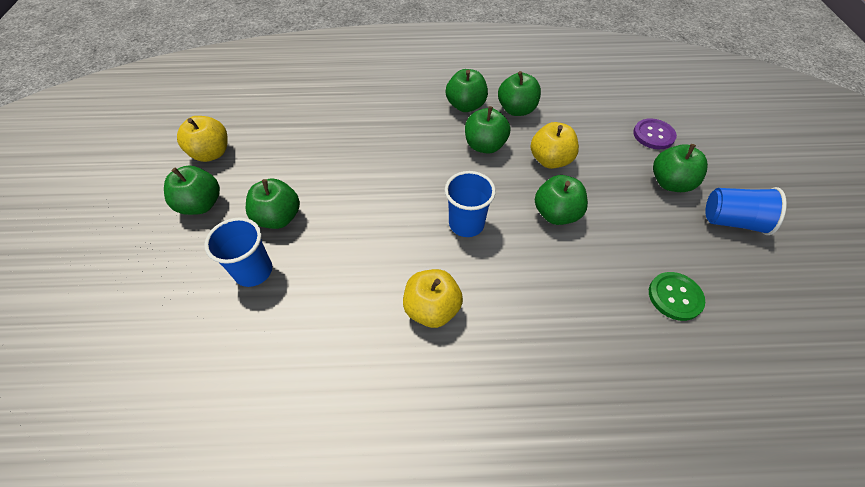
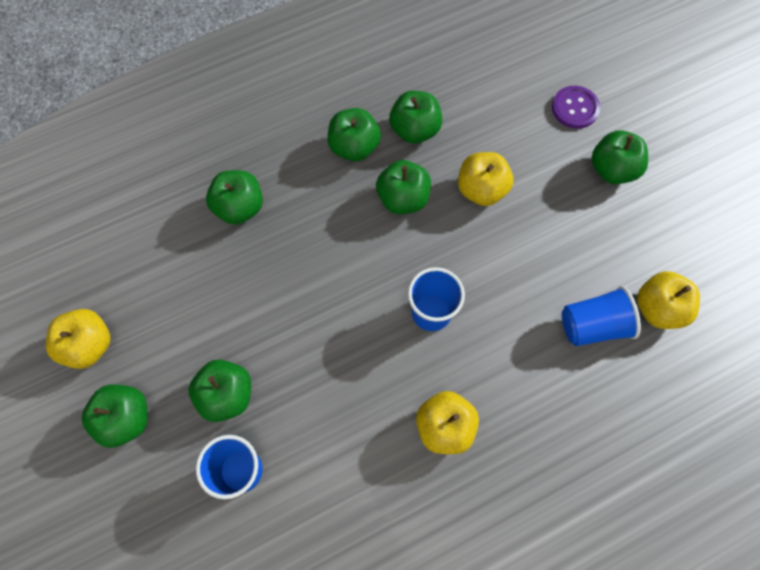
camera: 25 degrees left, 15 degrees up
green apple [535,175,588,225] -> green apple moved to [206,170,263,225]
green button [649,272,705,321] -> yellow apple [637,271,700,329]
blue cup [705,187,787,235] -> blue cup moved to [562,286,641,346]

